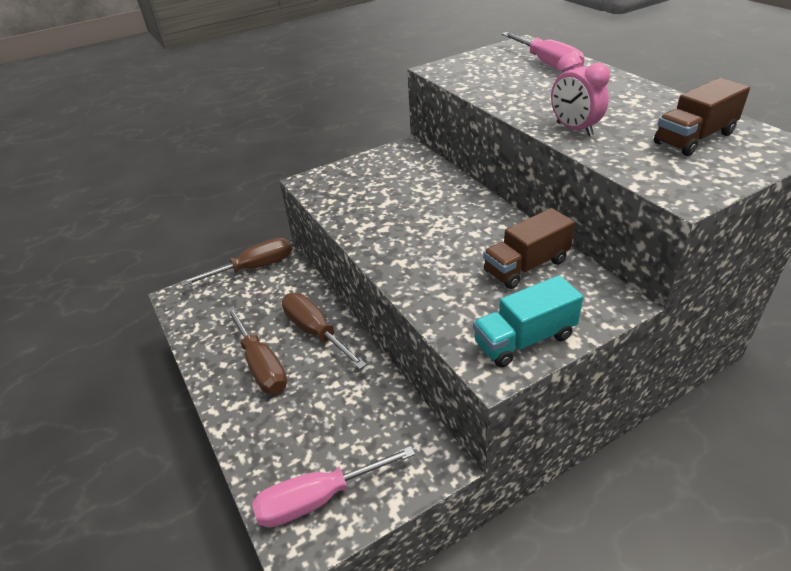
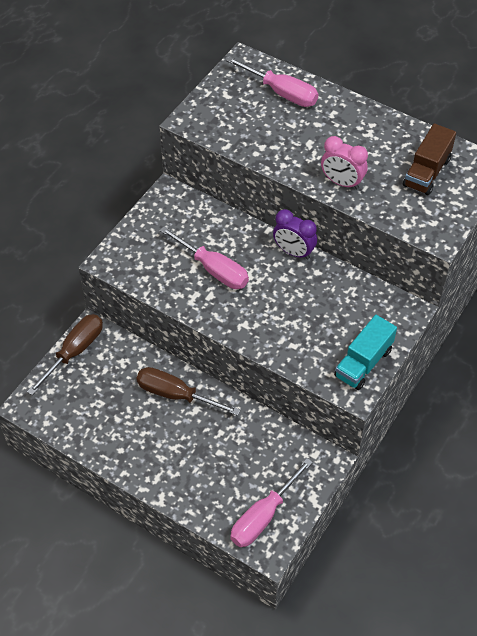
camera: 30 degrees left, 15 degrees up
brown screwdriver [226,307,287,394] -> none
brown truck [483,208,575,289] -> none
none -> pink screwdriver [160,226,249,289]
none -> purple clock [273,209,317,260]

